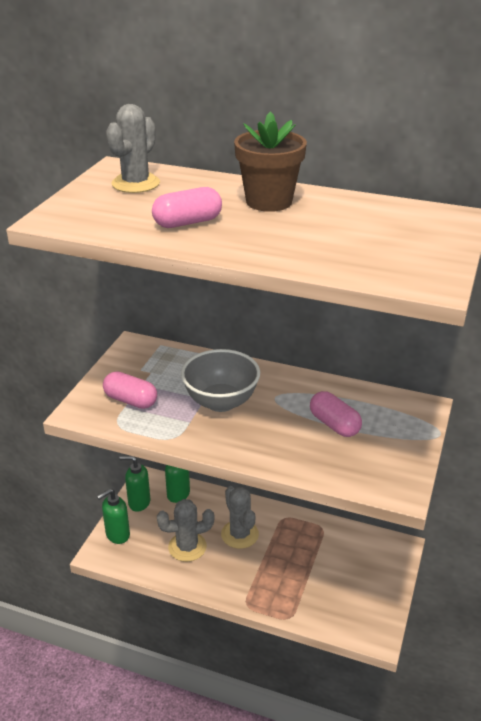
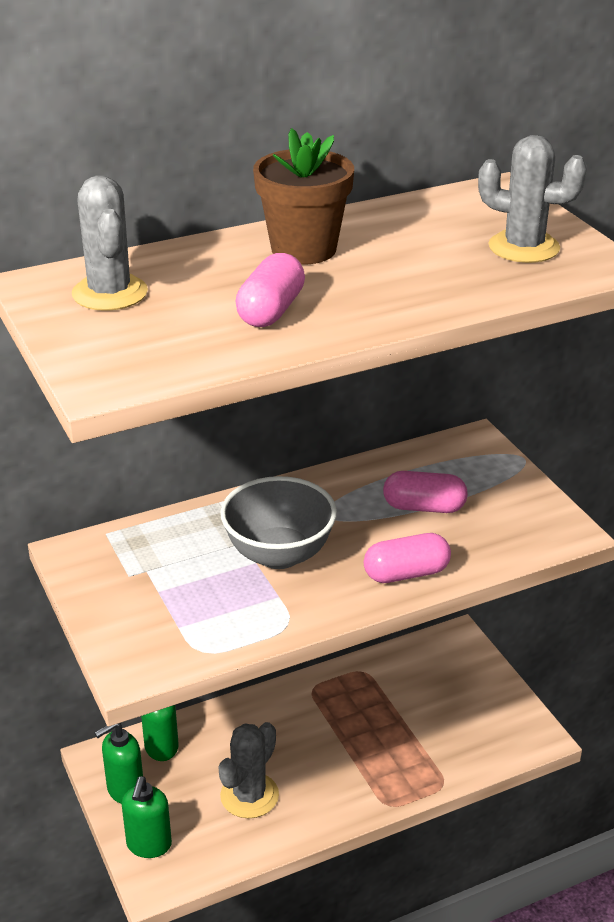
camera: 45 degrees left, 0 degrees up
pink capsule [103,371,157,409] -> pink capsule moved to [364,533,451,583]
grey cactus [221,486,259,549] -> grey cactus moved to [478,135,587,263]

